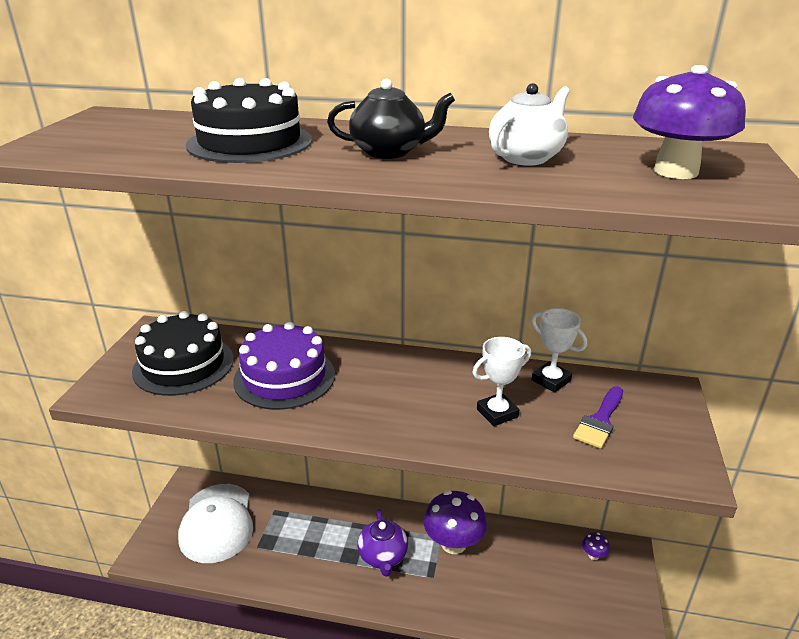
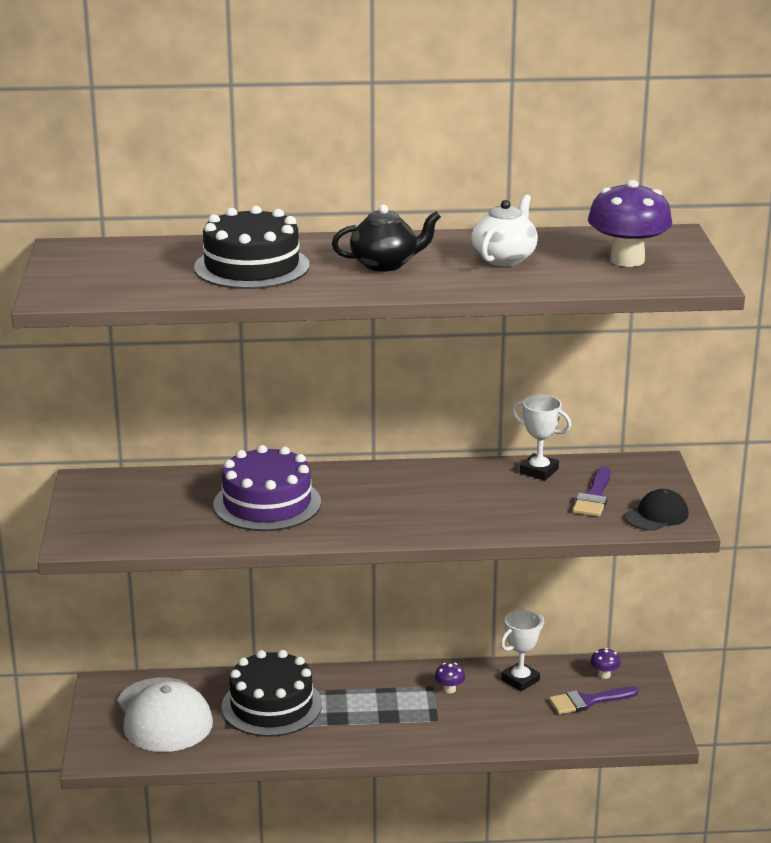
camera: 15 degrees left, 5 degrees down
black cake [132,311,234,396] -> black cake moved to [221,650,322,737]
purple teapot [357,509,408,577] -> none
purple mushroom [424,490,487,554] -> purple mushroom [435,663,465,693], size x0.42
white trophy [472,337,531,426] -> white trophy moved to [500,610,544,691]
none -> purple brush [549,686,639,714]
none -> black cap [625,489,689,531]

